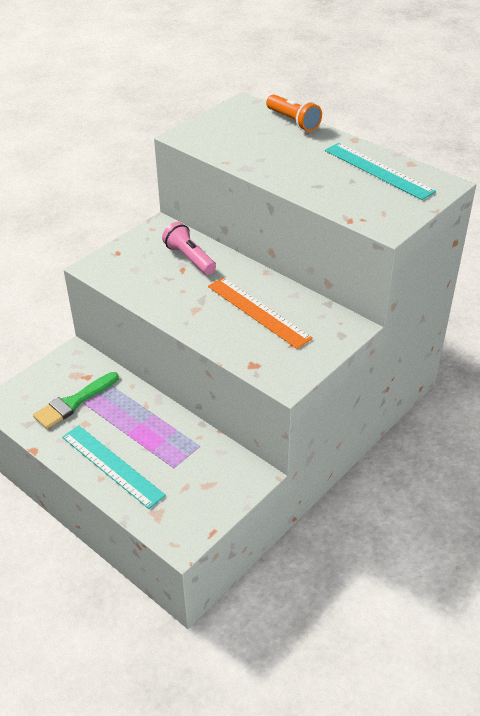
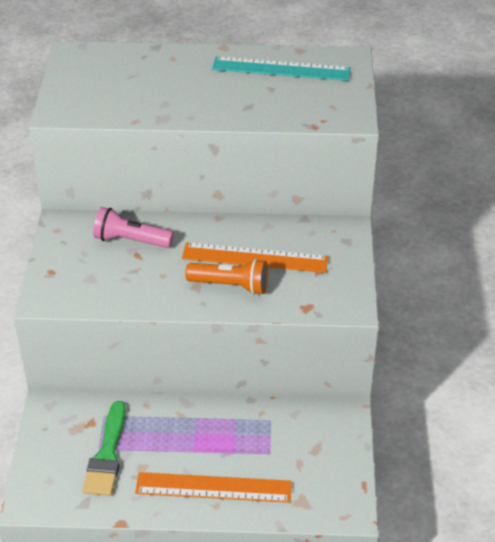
camera: 40 degrees left, 0 degrees up
turquoise ruler [62,425,166,509] -> orange ruler [135,472,292,503]
orange flashlight [266,94,322,131] -> orange flashlight moved to [185,259,268,295]

